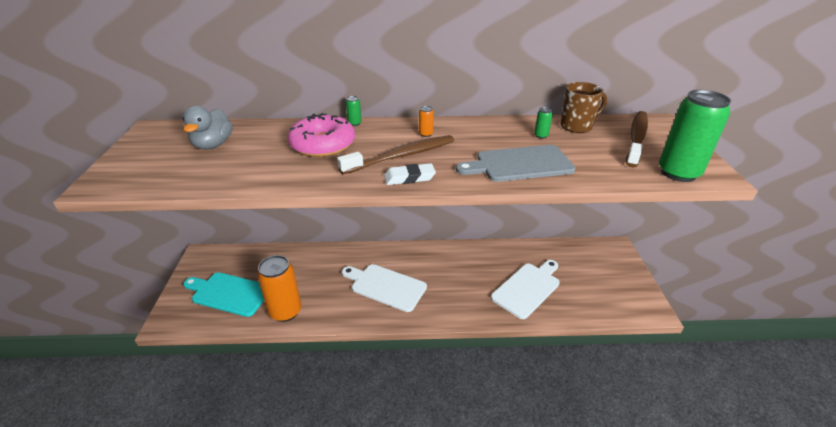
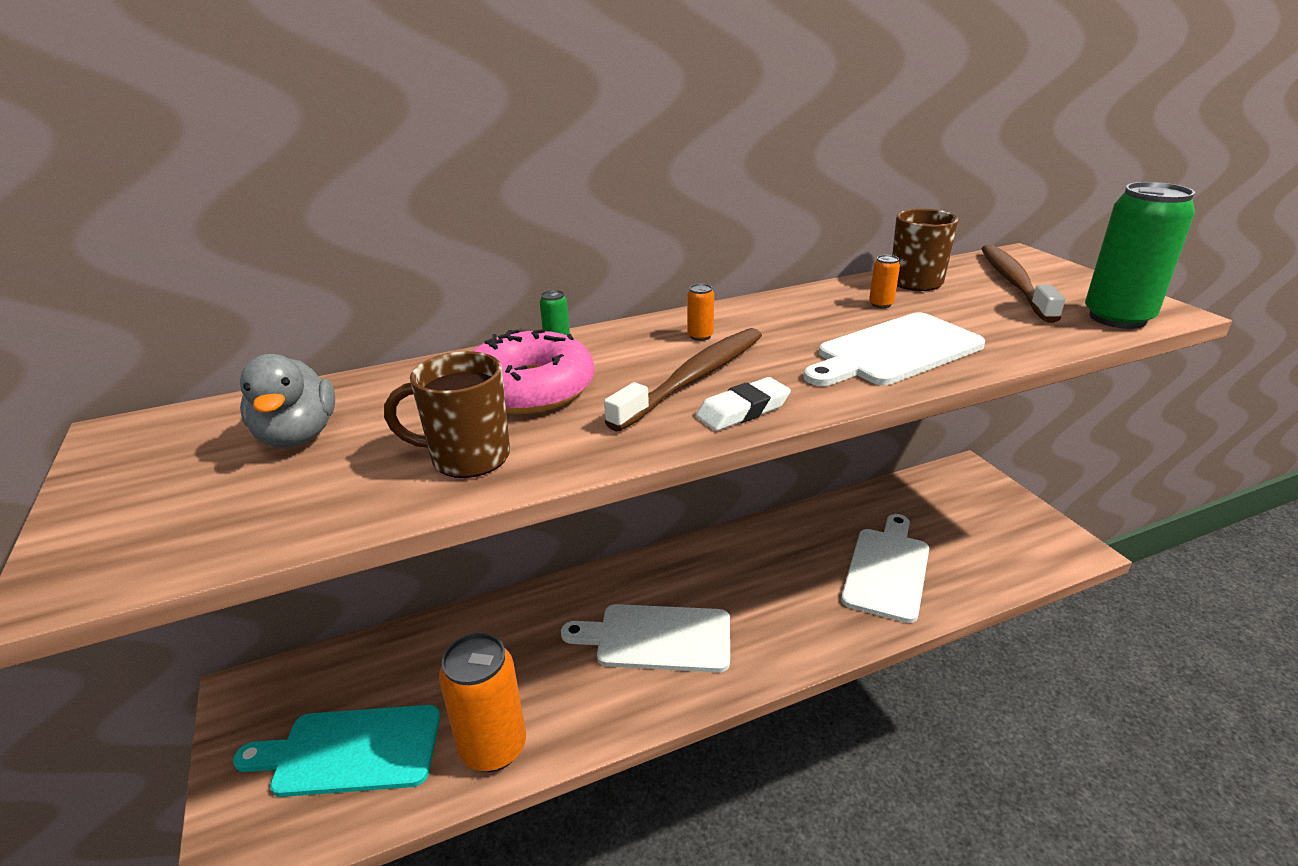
camera: 20 degrees left, 5 degrees down
grey cutting board [456,145,576,182] -> white cutting board [804,312,985,386]
green can [534,107,553,139] -> orange can [869,255,900,308]
none -> brown mug [384,351,510,478]

